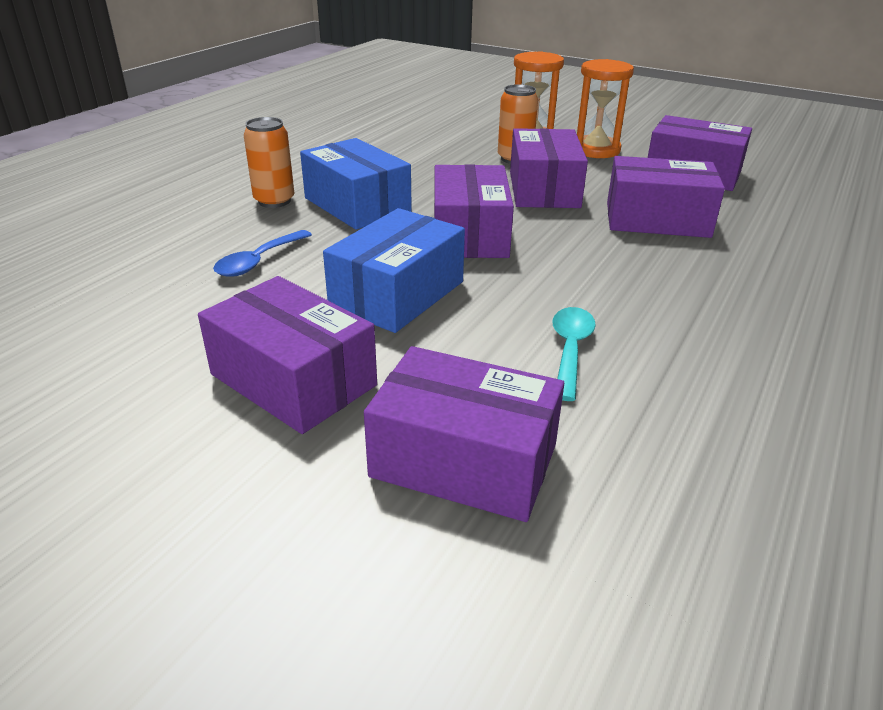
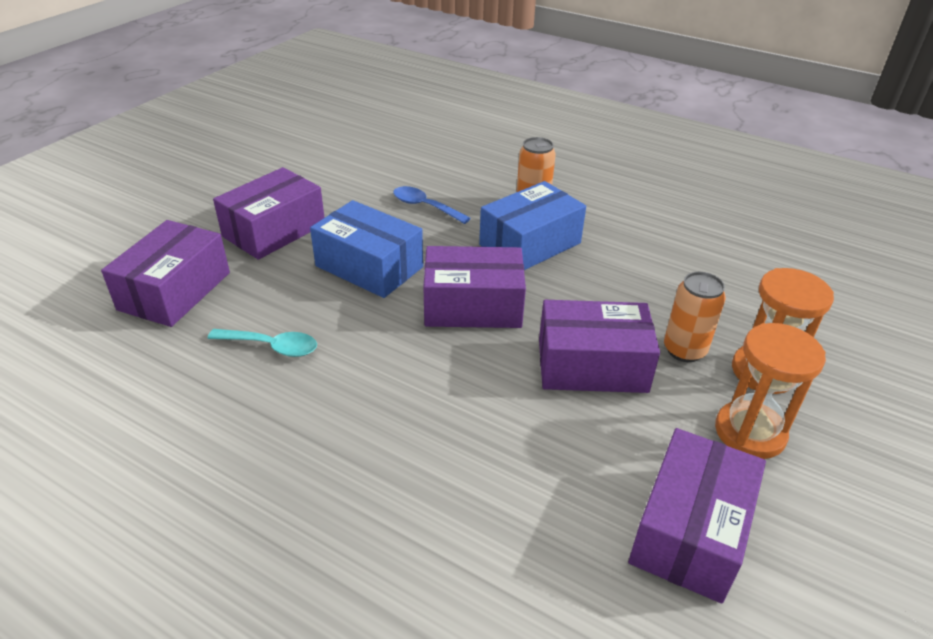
camera: 90 degrees right, 5 degrees up
purple box [607,156,725,238] -> none

